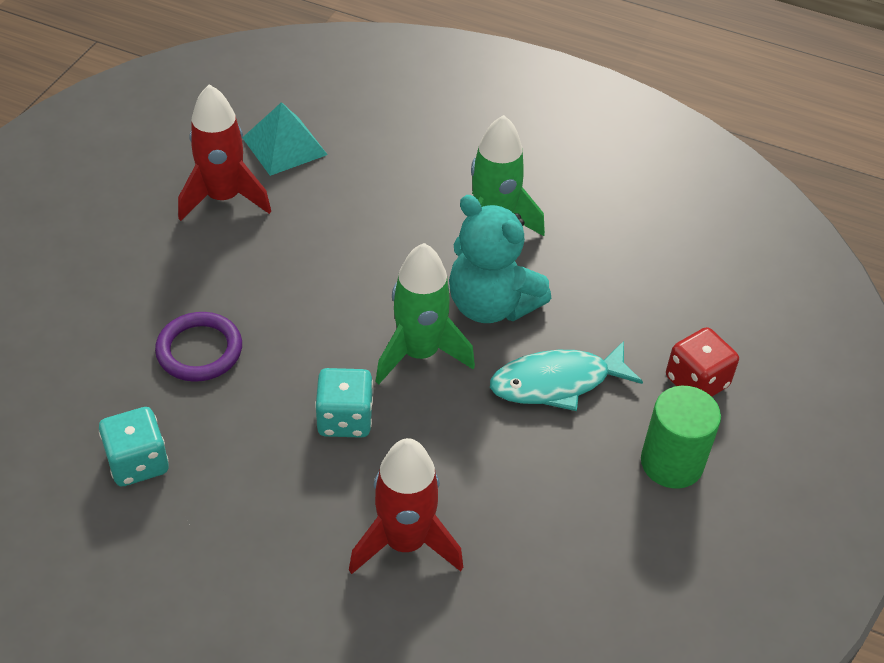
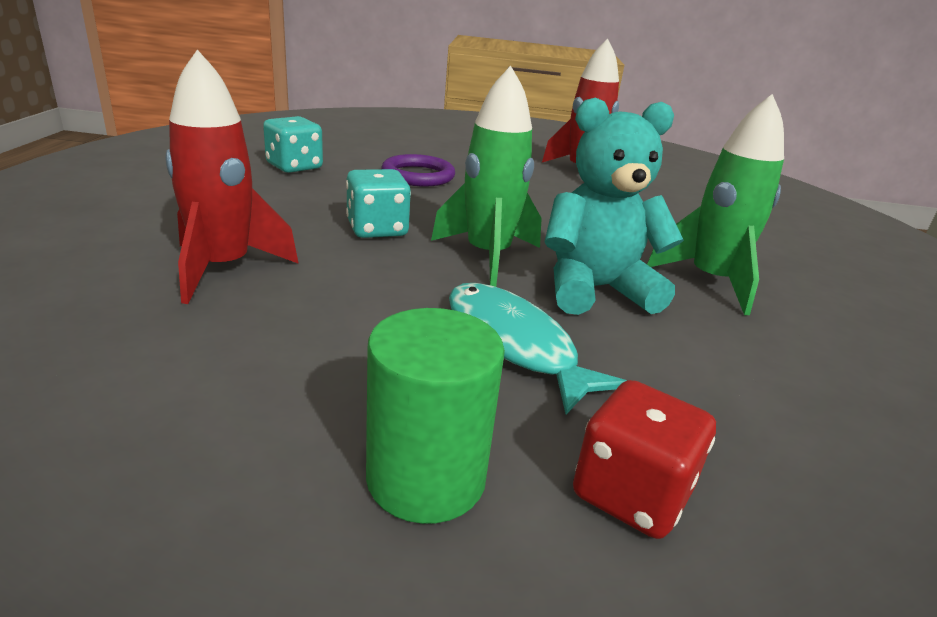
camera: 70 degrees right, 20 degrees down
turquoise pyramid [243,102,328,176] -> none
turquoise teddy bear [449,195,551,323] -> turquoise teddy bear turned 60 degrees clockwise [545,98,684,315]

